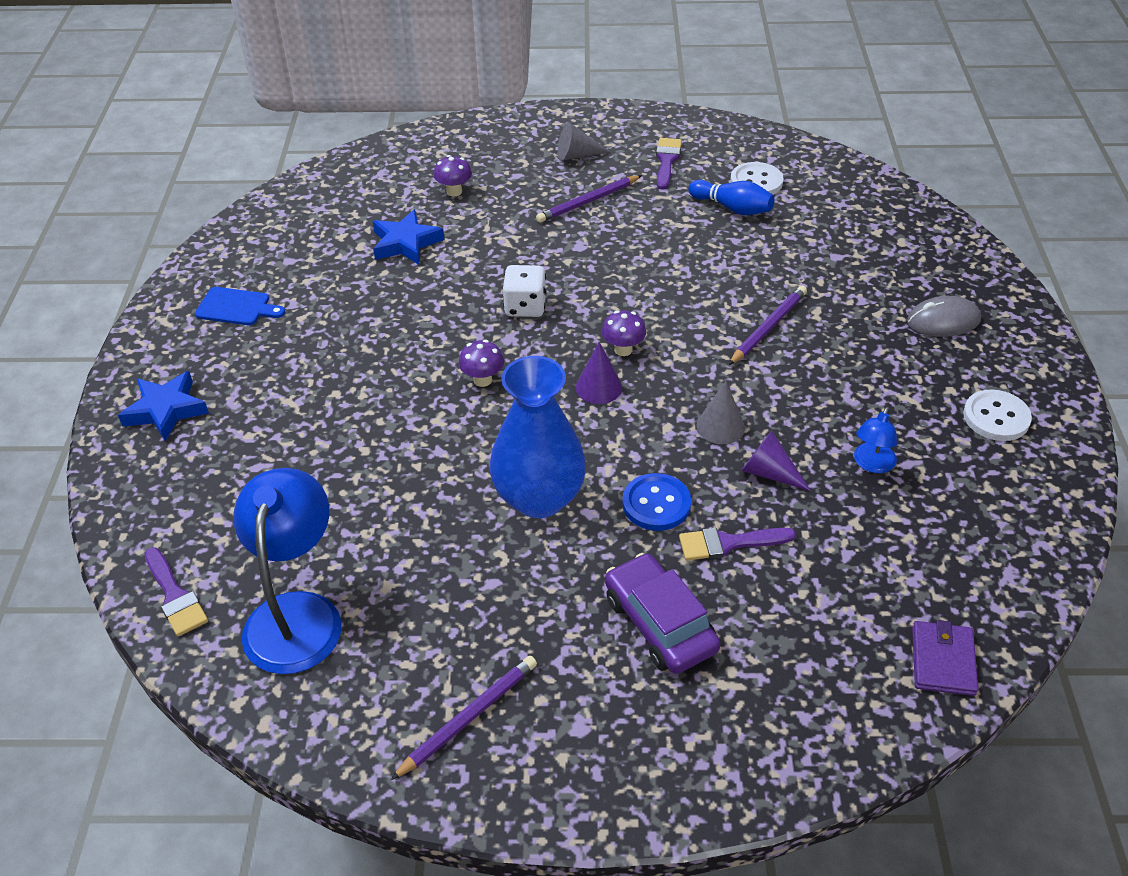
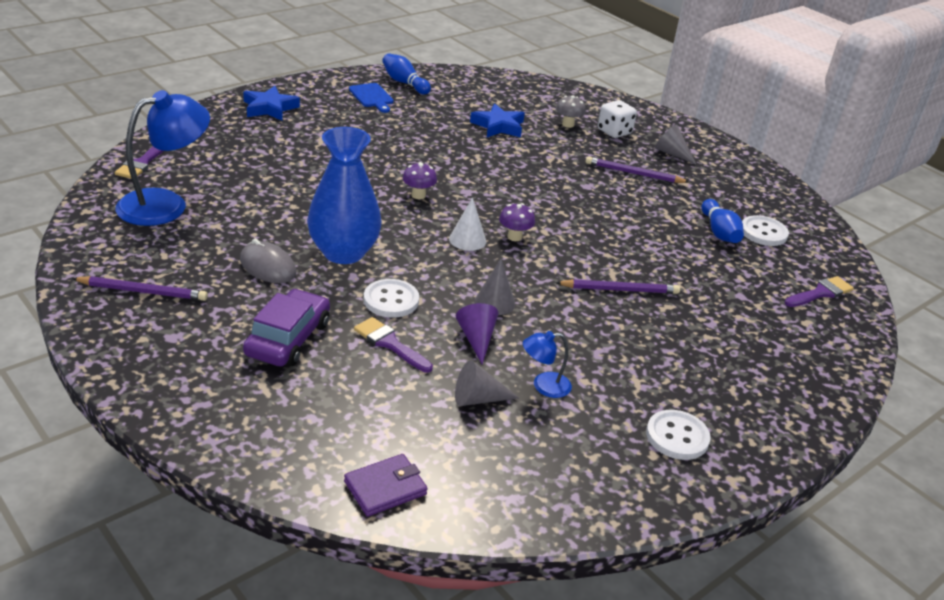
camera: 45 degrees right, 10 degrees down
purple mushroom [434,155,472,197] -> grey mushroom [556,96,585,128]
white dice [503,265,547,317] -> white dice moved to [598,100,637,138]
purple cone [576,342,622,404] -> white cone [449,197,486,251]
blue button [622,473,691,531] -> white button [364,279,419,318]
purple brush [656,138,682,190] -> purple brush moved to [785,276,854,307]
grey mouse [907,296,981,337] -> grey mouse moved to [240,239,296,283]
none -> blue bowling pin [382,53,431,94]
none -> grey cone [455,360,519,406]

